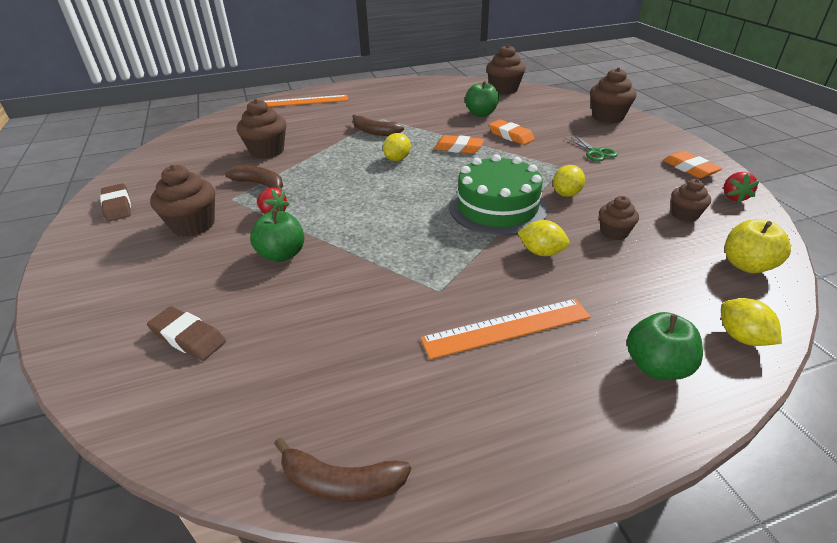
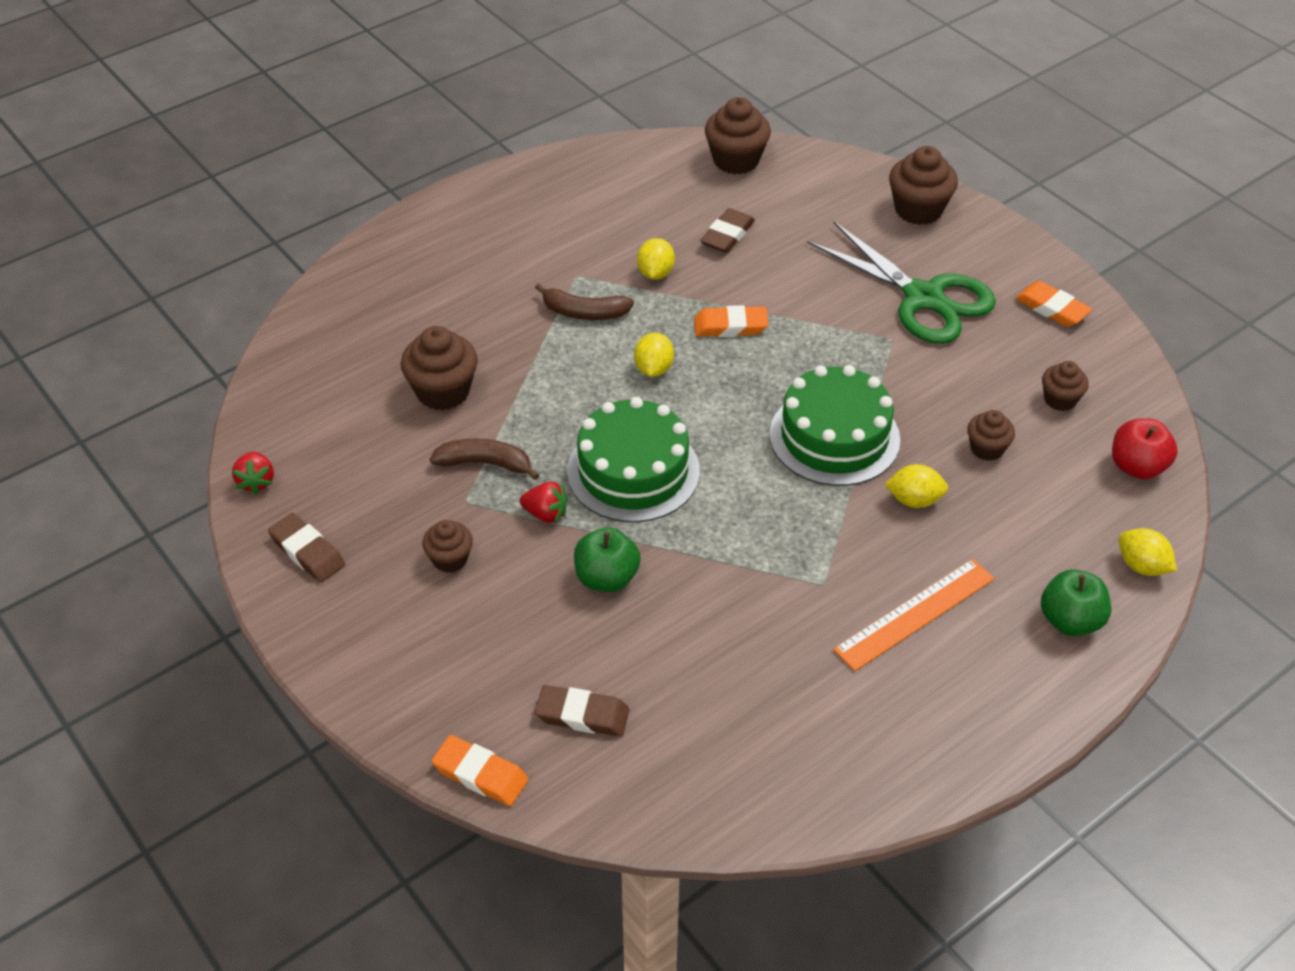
camera: 20 degrees left, 10 degrees up
brown cupcake [150,165,215,237] -> brown cupcake [422,520,473,573], size x0.60
orange ruler [264,95,348,107] -> none
brown banana [274,438,411,502] -> none
green apple [465,81,499,117] -> brown eraser [700,208,755,253]
orange eraser [489,120,535,145] -> orange eraser moved to [432,735,529,806]
yellow lemon [553,165,585,197] -> yellow lemon moved to [637,238,675,280]
green scissors [564,135,618,161] -> green scissors [807,221,996,344], size x2.29
red strawberry [724,172,760,203] -> red strawberry moved to [232,452,274,495]
yellow apple [725,219,791,273] -> red apple [1112,418,1178,479]
none -> green cake [567,397,700,522]

